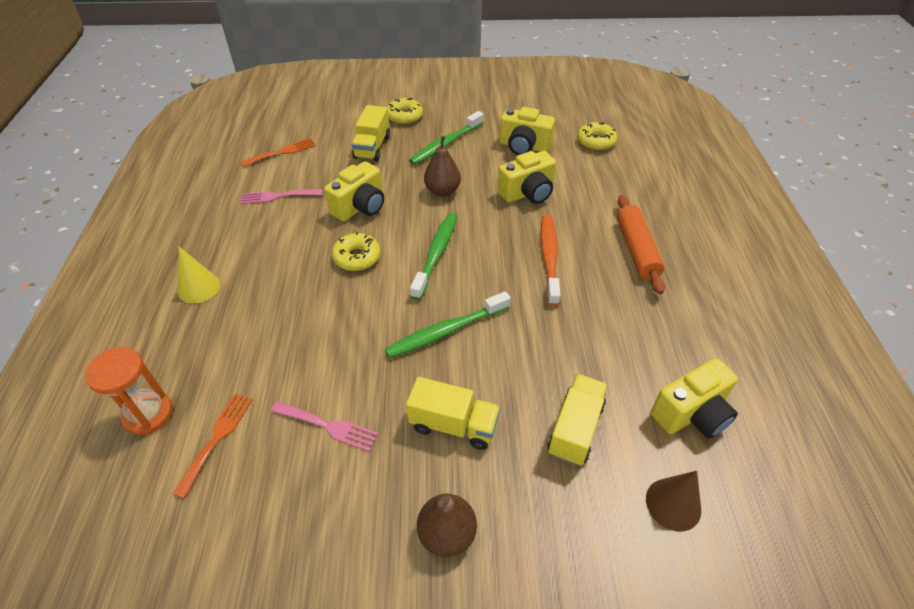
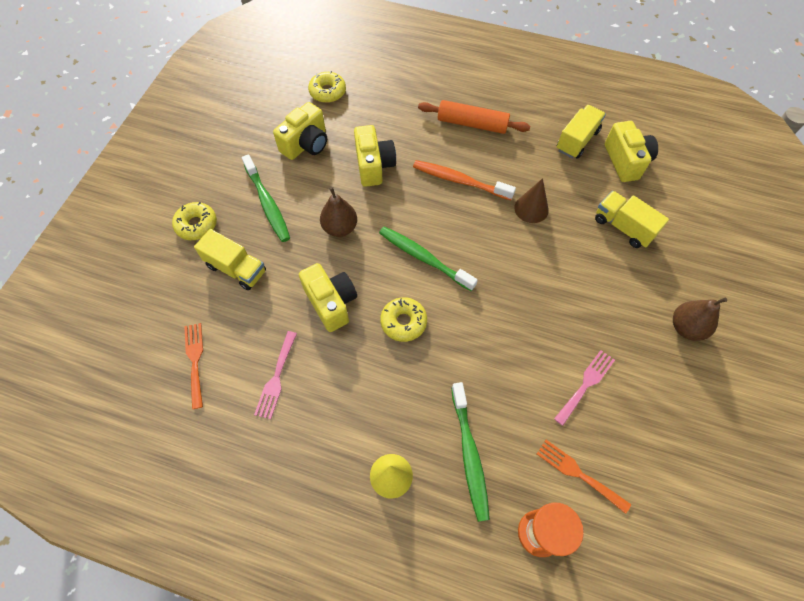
camera: 70 degrees left, 15 degrees up
green toothbrush [385,291,511,358] -> green toothbrush moved to [451,382,490,522]
yellow truck [406,377,500,450] -> yellow truck moved to [556,105,606,159]
brown cone [646,471,701,531] -> brown cone moved to [514,178,549,223]

